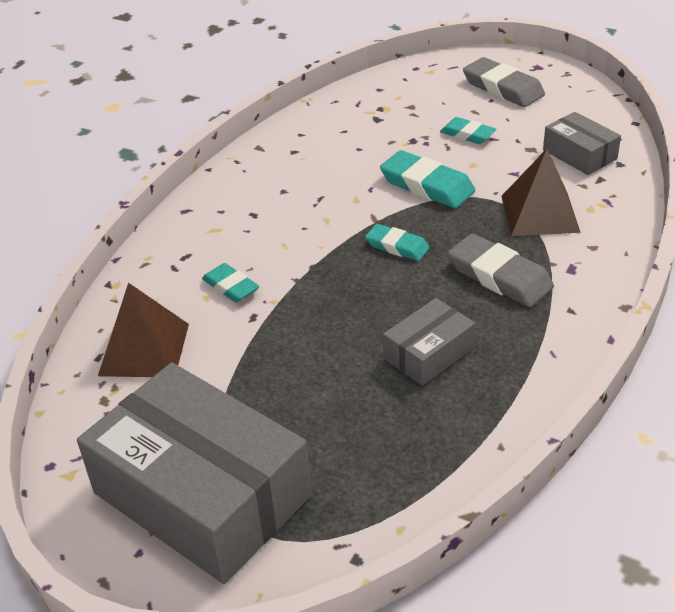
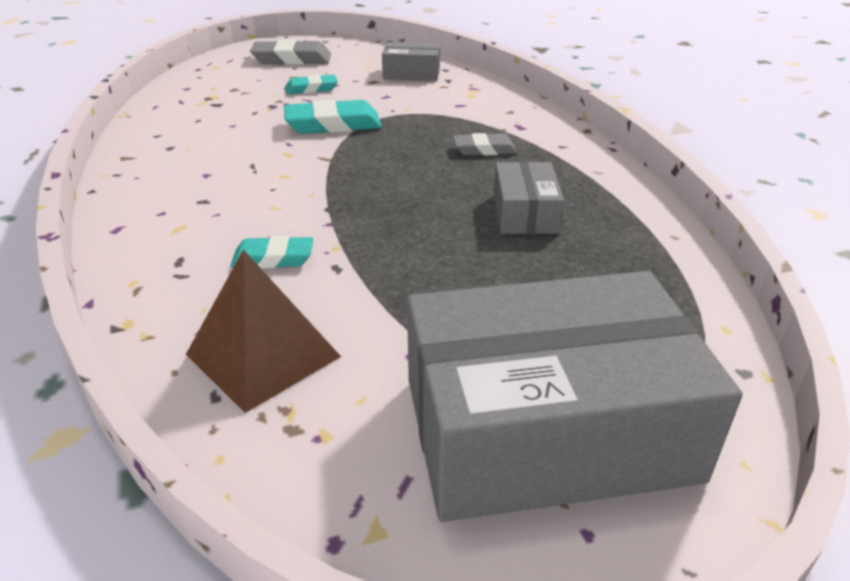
camera: 50 degrees left, 5 degrees down
turquoise eraser [365,224,430,261] -> none
grey eraser [448,233,554,307] -> grey eraser [453,133,517,155], size x0.62
brown pyramid [502,149,581,236] -> none

